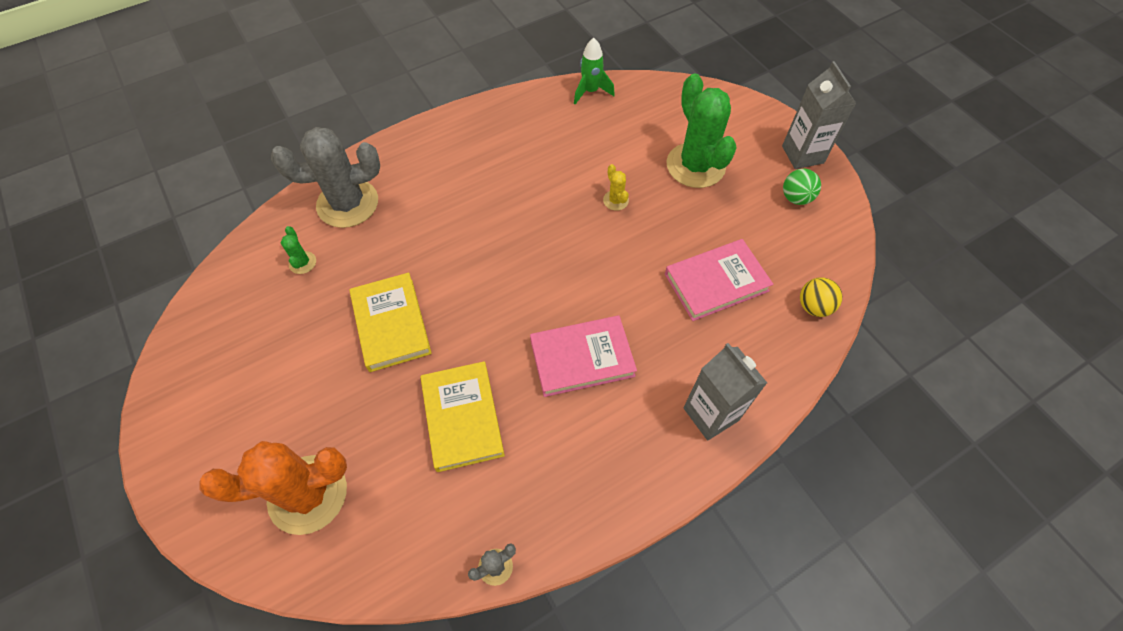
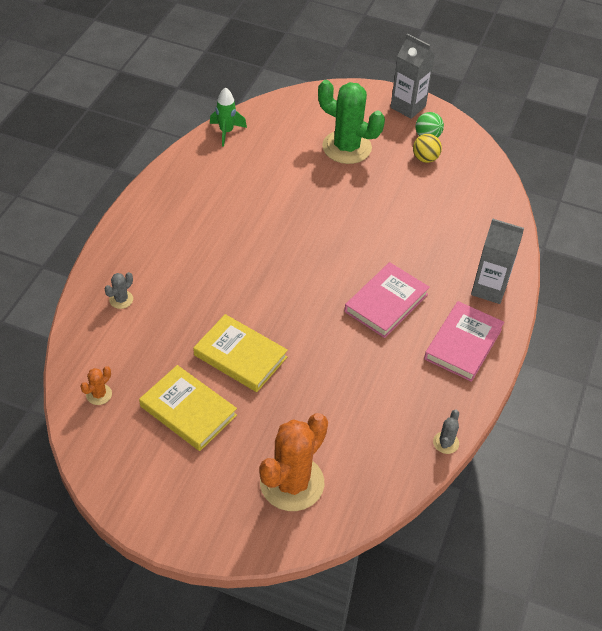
camera: 40 degrees left, 10 degrees down
grey cactus [271,127,380,228] -> grey cactus [104,272,133,309], size x0.42
green cactus [281,226,316,274] -> none
yellow book [420,361,505,472] -> yellow book moved to [139,365,237,451]
yellow cactus [603,164,629,211] -> none
pink book [665,239,773,321] -> pink book moved to [424,301,504,382]
yellow ball [800,277,842,317] -> yellow ball moved to [413,134,442,163]
none -> orange cactus [80,366,112,405]

